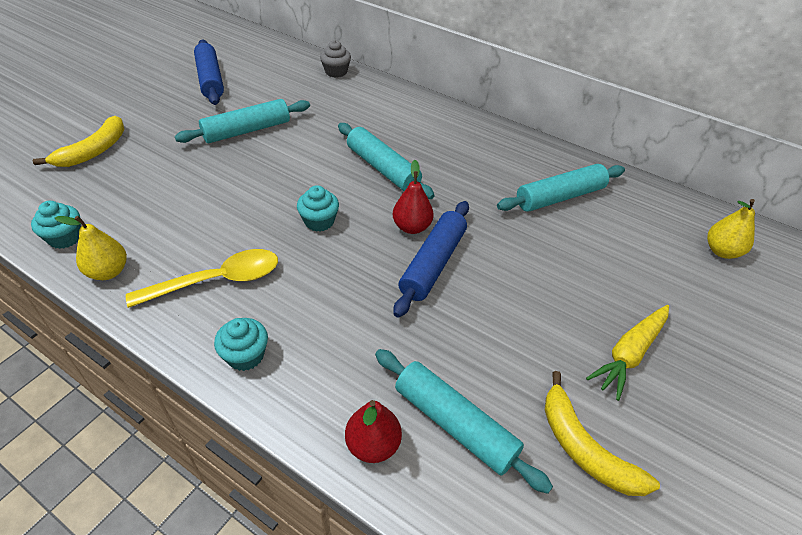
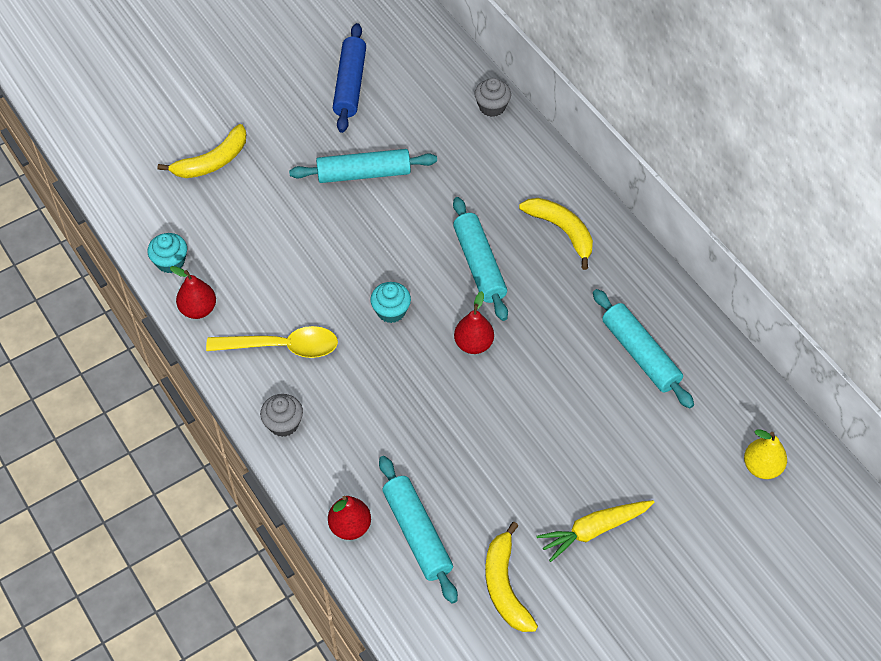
camera: 25 degrees right, 10 degrees up
yellow pear [55,216,127,280] -> red pear [170,266,216,319]
turquoise cupcake [214,318,268,371] -> grey cupcake [260,394,303,437]
blue rolling pin [393,201,469,318] -> none
turquoise rolling pin [497,164,625,212] -> turquoise rolling pin turned 60 degrees clockwise [593,289,694,408]
none -> yellow banana [519,198,593,270]

